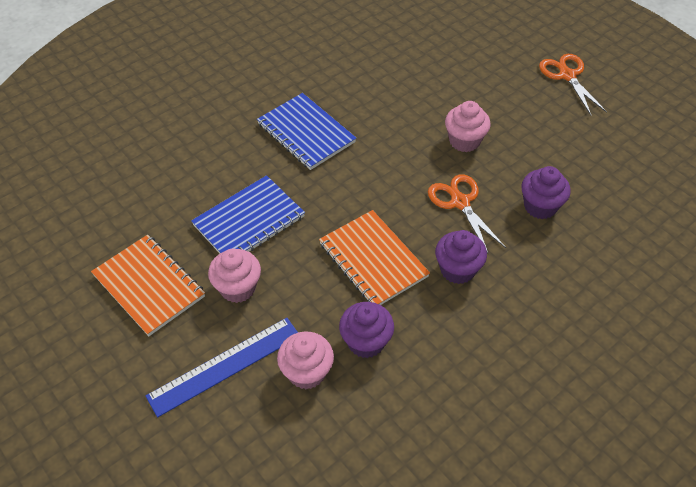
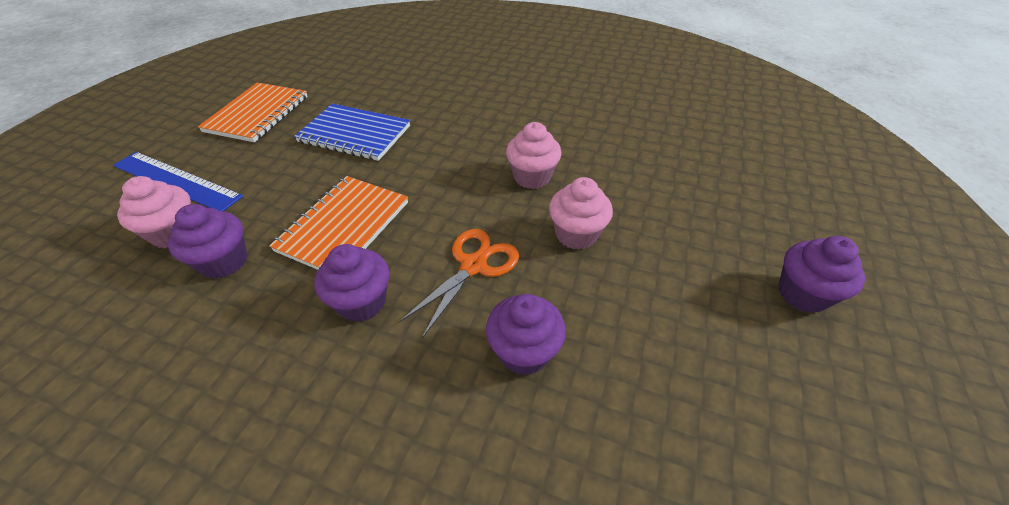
camera: 60 degrees right, 5 degrees down
pink cupcake [208,249,261,303] -> pink cupcake moved to [506,122,562,189]
blue notebook [257,93,356,170] -> none
orange scissors [539,54,607,115] -> purple cupcake [778,236,865,313]

